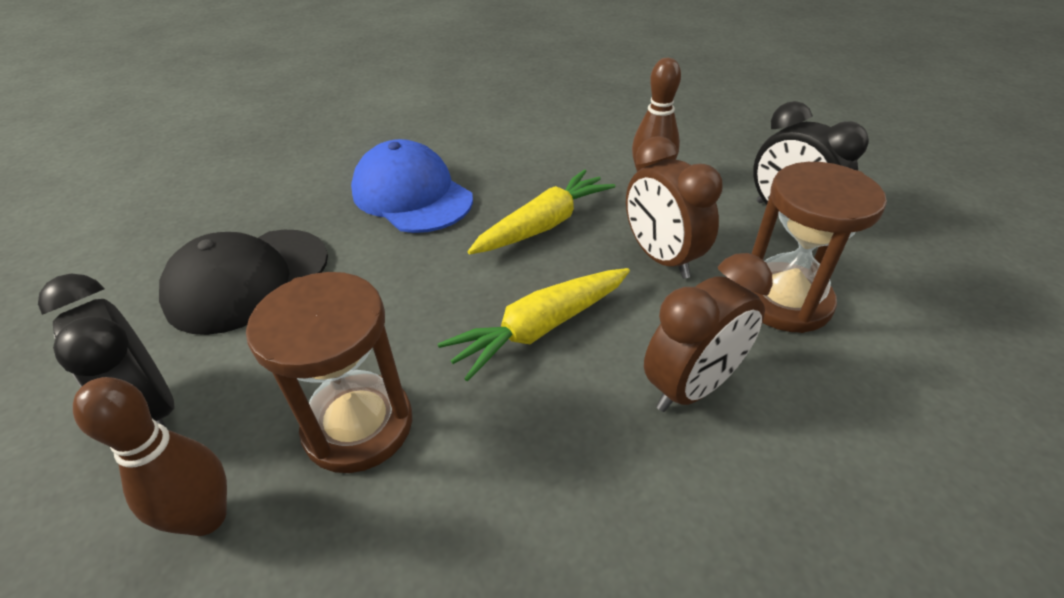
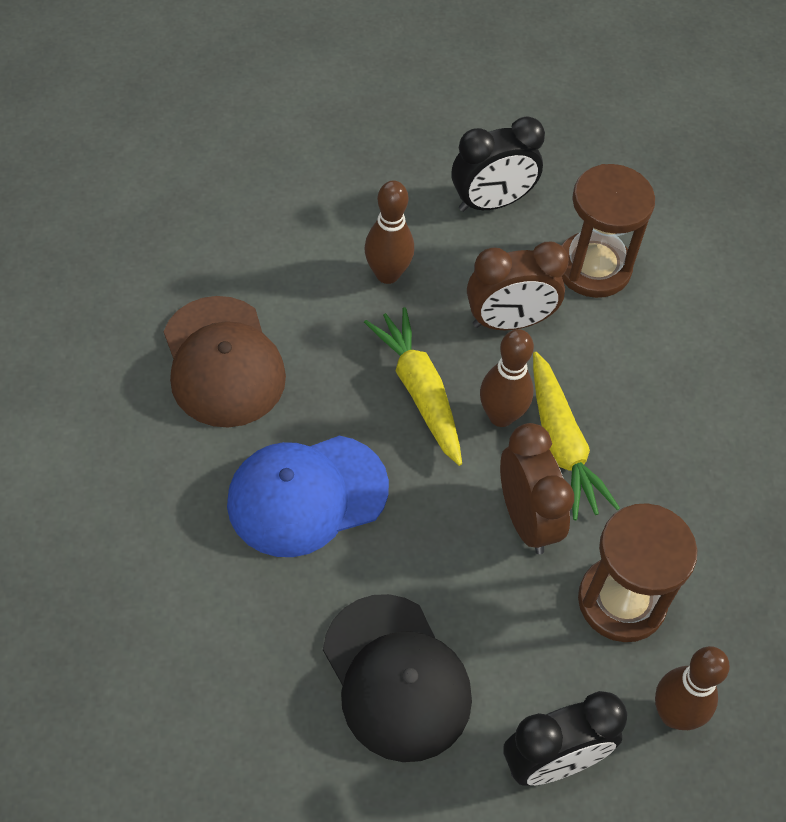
camera: 75 degrees left, 15 degrees up
brown clock [644,253,773,412] -> brown clock moved to [500,423,574,554]
none -> brown cap [164,296,286,428]
none -> brown bowling pin [480,329,534,427]

